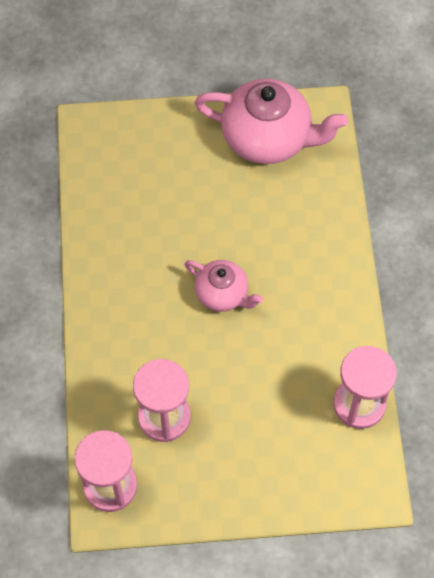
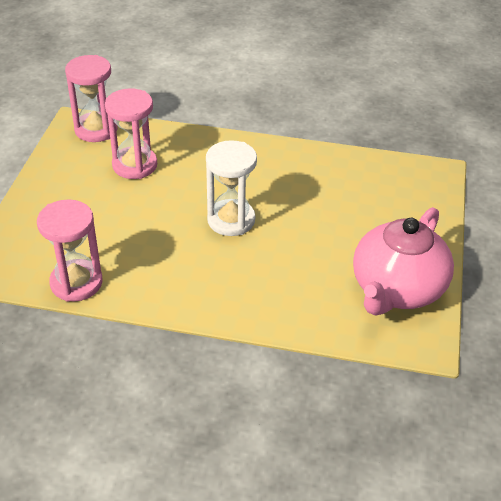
camera: 105 degrees right, 20 degrees down
pink teapot [184,260,263,312] -> white hourglass [206,140,257,236]

